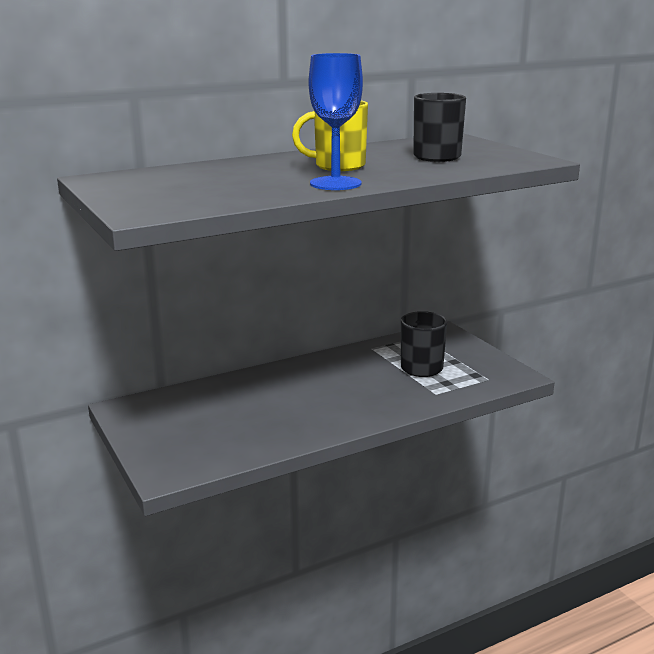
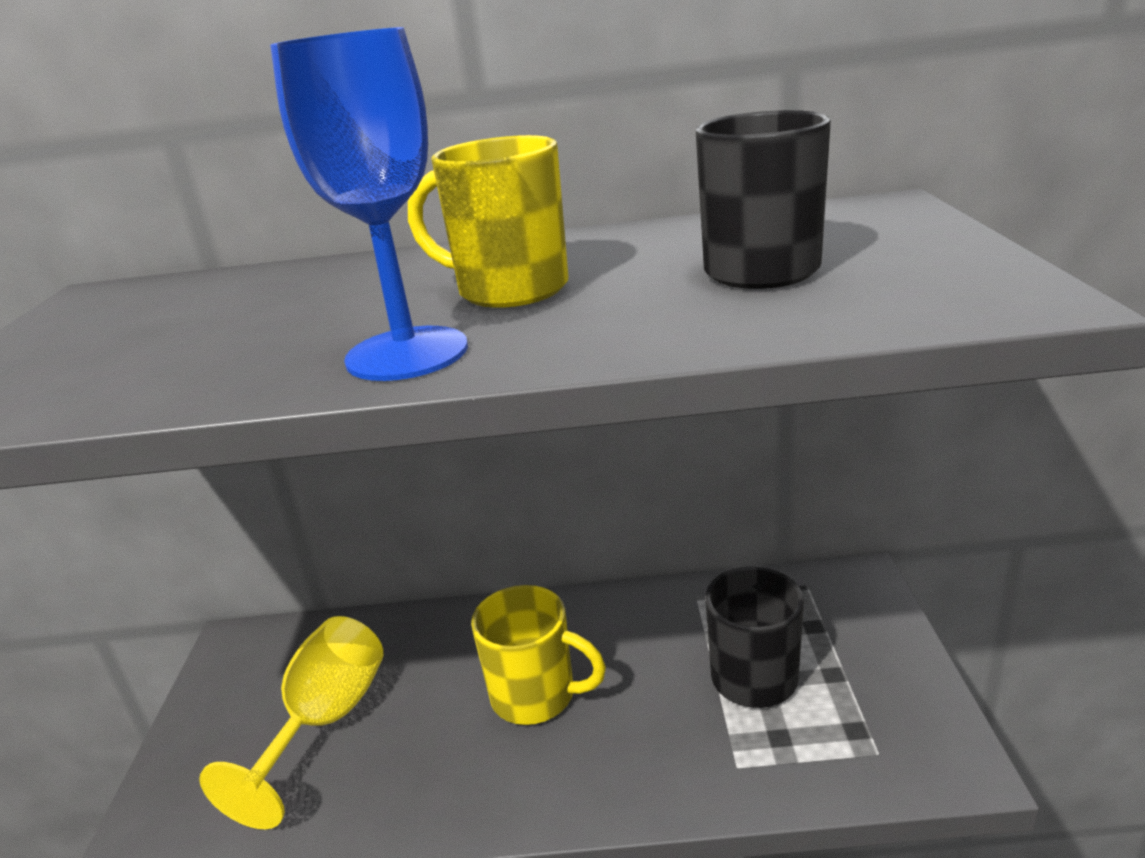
camera: 30 degrees right, 5 degrees up
none -> yellow goblet [199,616,383,829]
none -> yellow mug [471,585,606,725]

